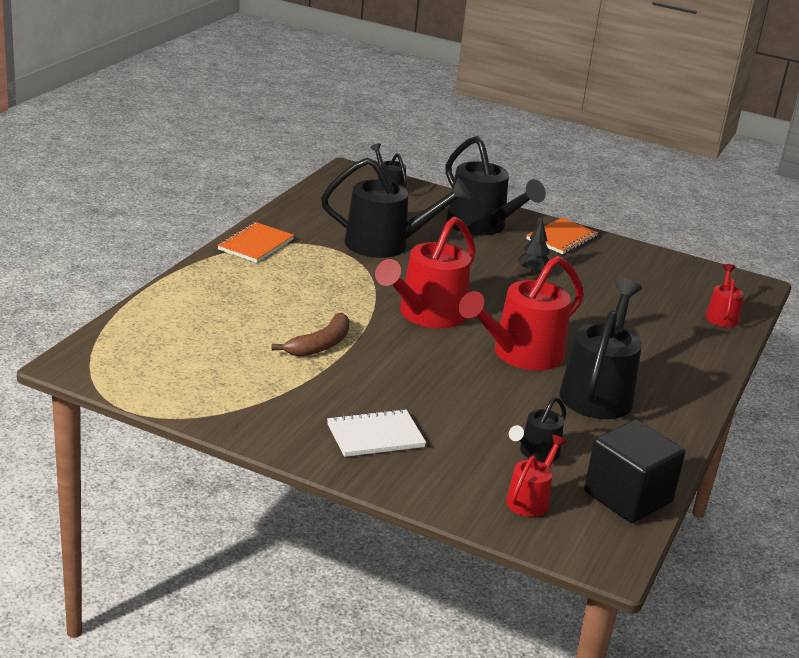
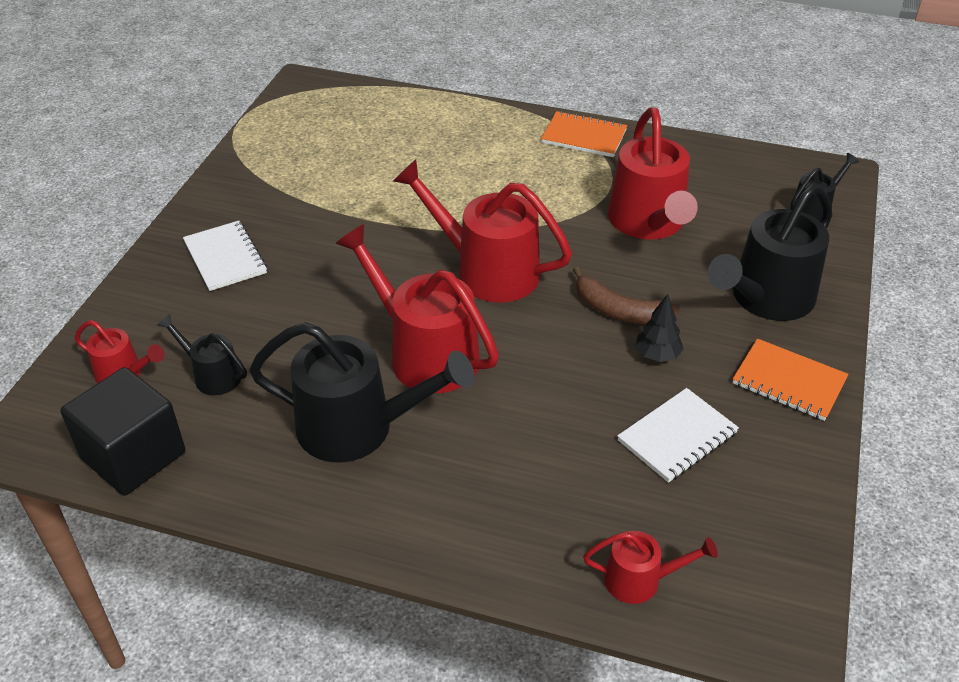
camera: 85 degrees right, 15 degrees up
brown banana [272,313,350,357] -> brown banana moved to [573,267,680,324]
black watering can [321,158,471,258] -> red watering can [608,107,698,239]
none -> white notebook [617,388,739,483]

